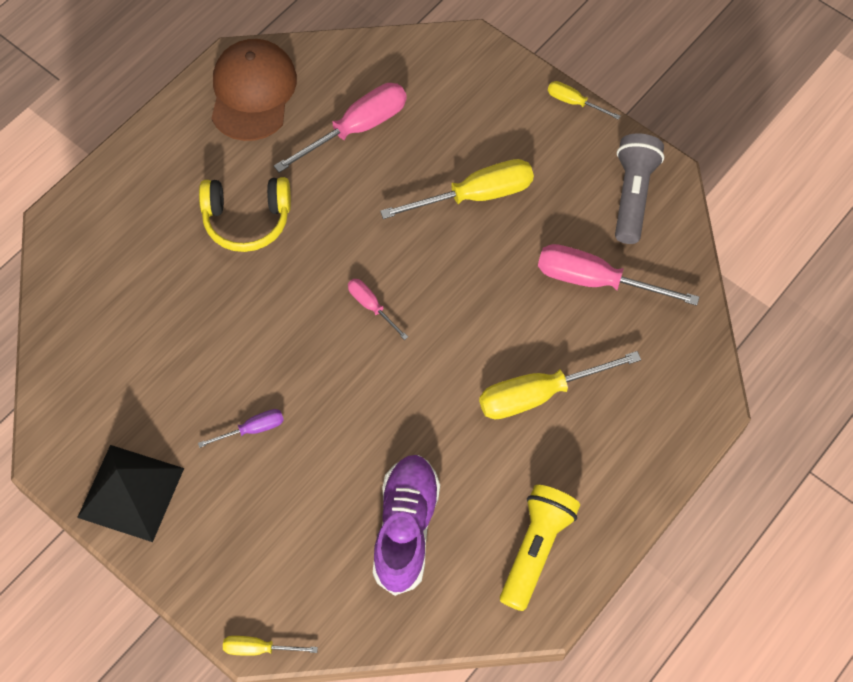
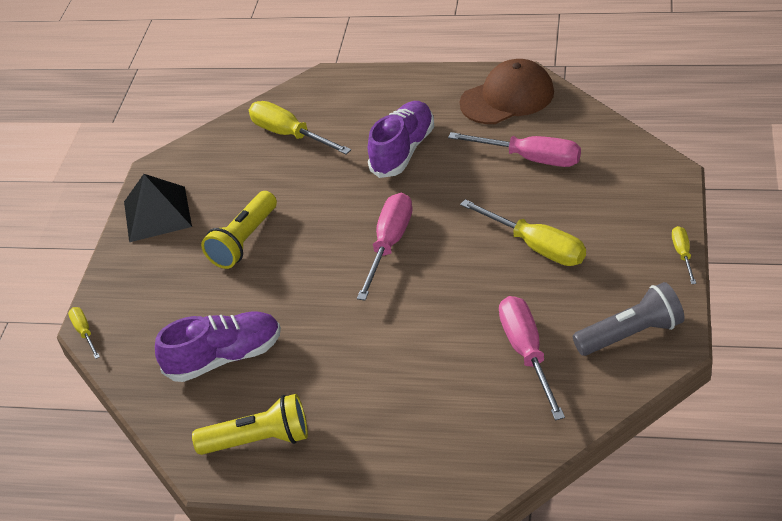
camera: 65 degrees right, 20 degrees down
purple screwdriver [198,409,284,448] -> yellow flashlight [201,191,277,269]
yellow headphones [199,177,291,252] -> purple shoe [368,101,434,178]
pink screwdriver [348,279,408,340] -> pink screwdriver [357,193,413,300], size x1.94
yellow screwdriver [479,351,641,419] -> yellow screwdriver moved to [249,101,351,155]

